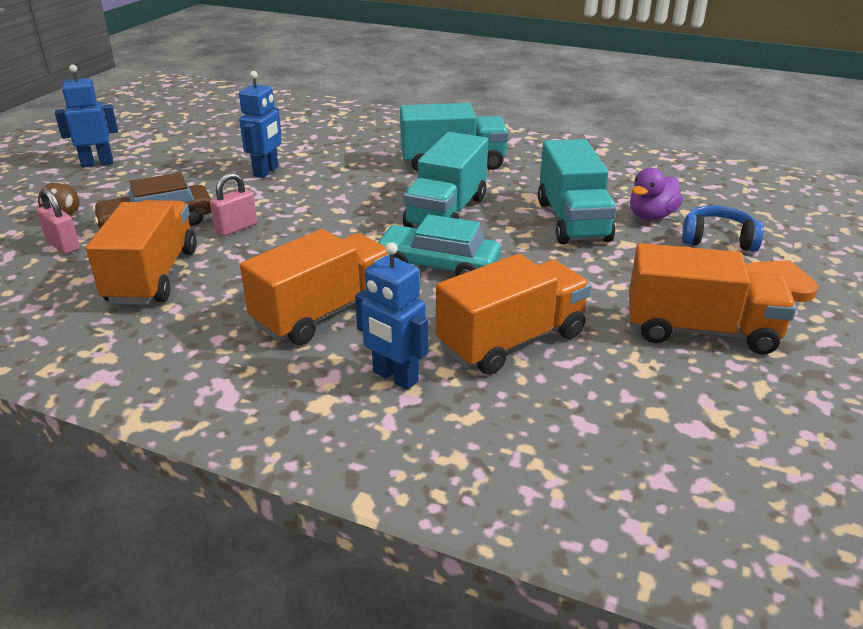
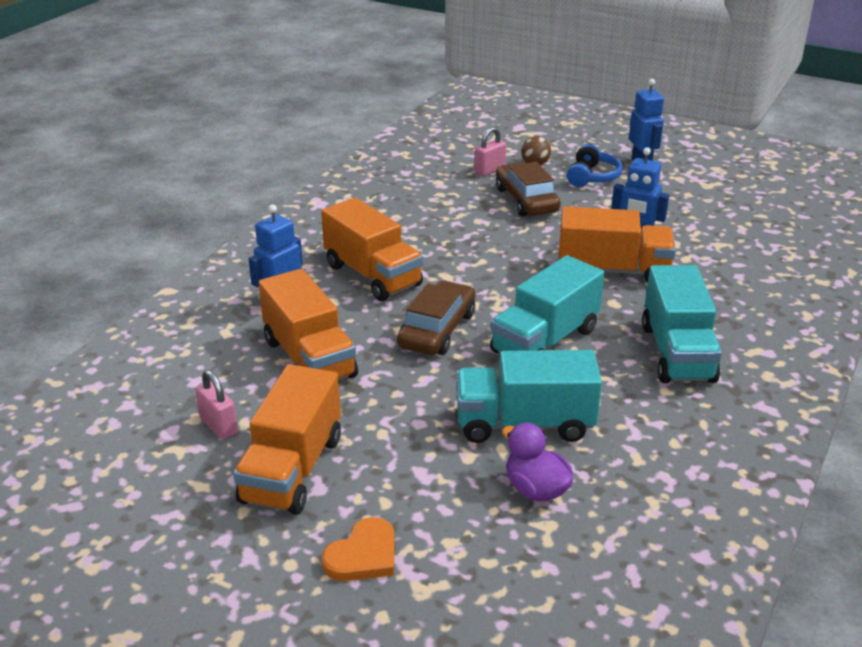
camera: 95 degrees right, 0 degrees up
orange truck [86,200,197,305] -> orange truck moved to [559,206,676,283]
pink padlock [210,173,257,236] -> pink padlock moved to [195,370,238,440]
turquoise car [376,214,501,276] -> brown car [397,281,476,355]
turquoise truck [403,132,488,228] -> turquoise truck turned 75 degrees counterclockwise [490,255,604,354]
blue headphones [682,205,764,252] -> blue headphones moved to [567,144,623,187]

